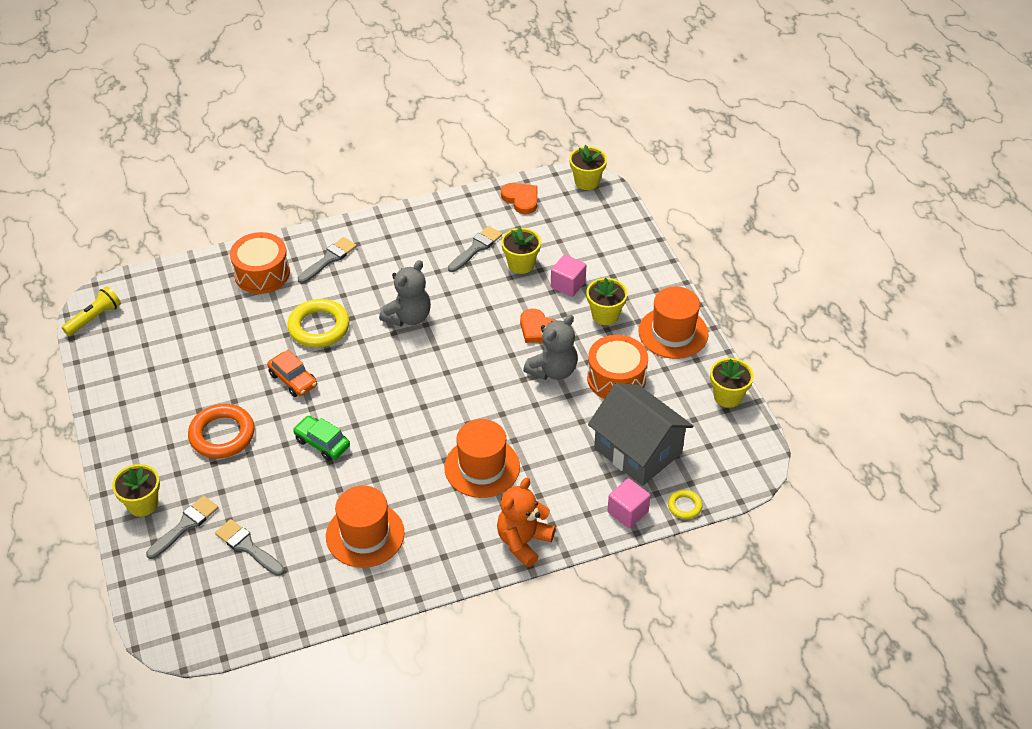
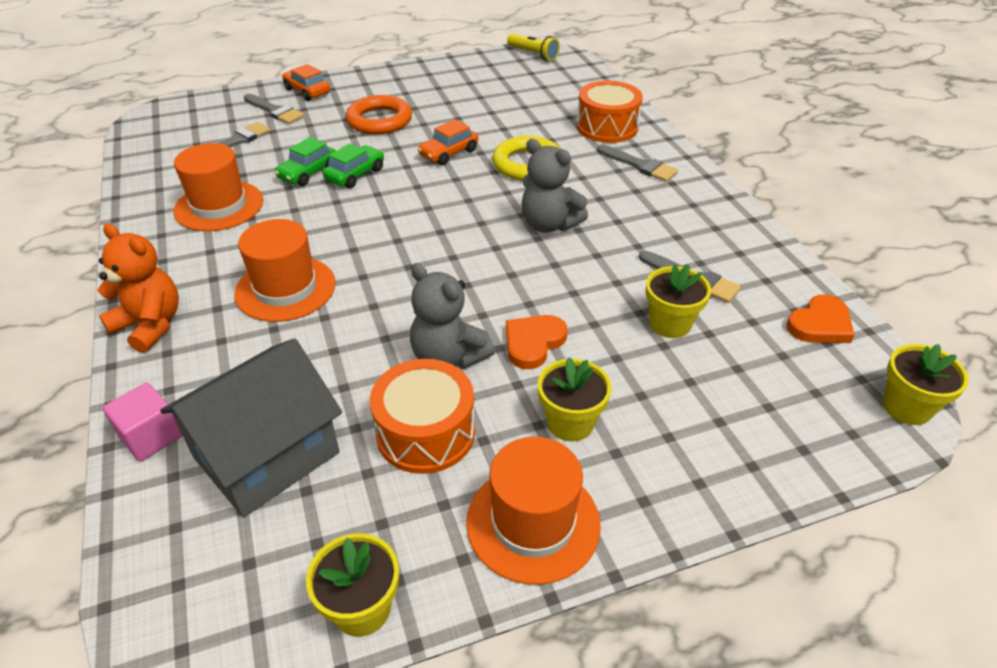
camera: 90 degrees right, 5 degrees down
yellow flower pot [112,464,160,517] -> orange car [282,64,330,101]
pink cube [551,255,586,297] -> none
yellow ring [668,490,702,519] -> none
none -> green car [274,137,336,186]

